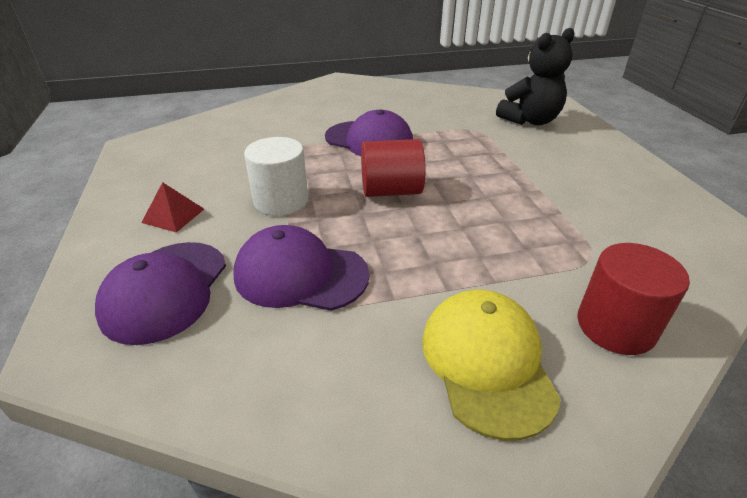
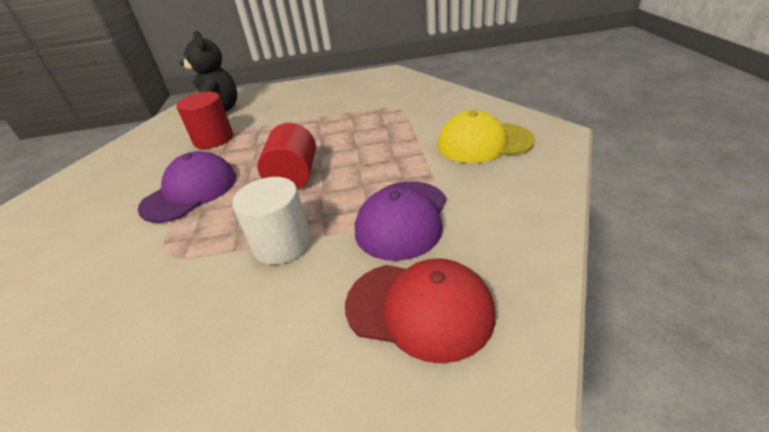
camera: 80 degrees left, 0 degrees up
purple cap [95,242,226,345] -> red cap [345,258,495,363]
red pyramid [141,182,204,233] -> none
red cylinder [577,243,690,355] -> red cylinder moved to [176,92,233,149]

